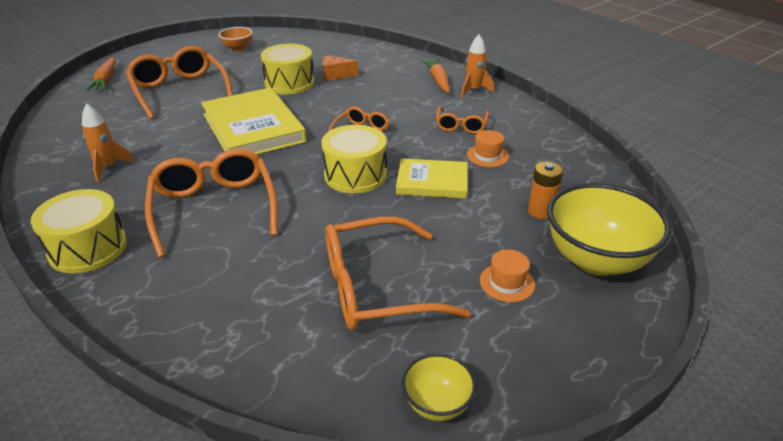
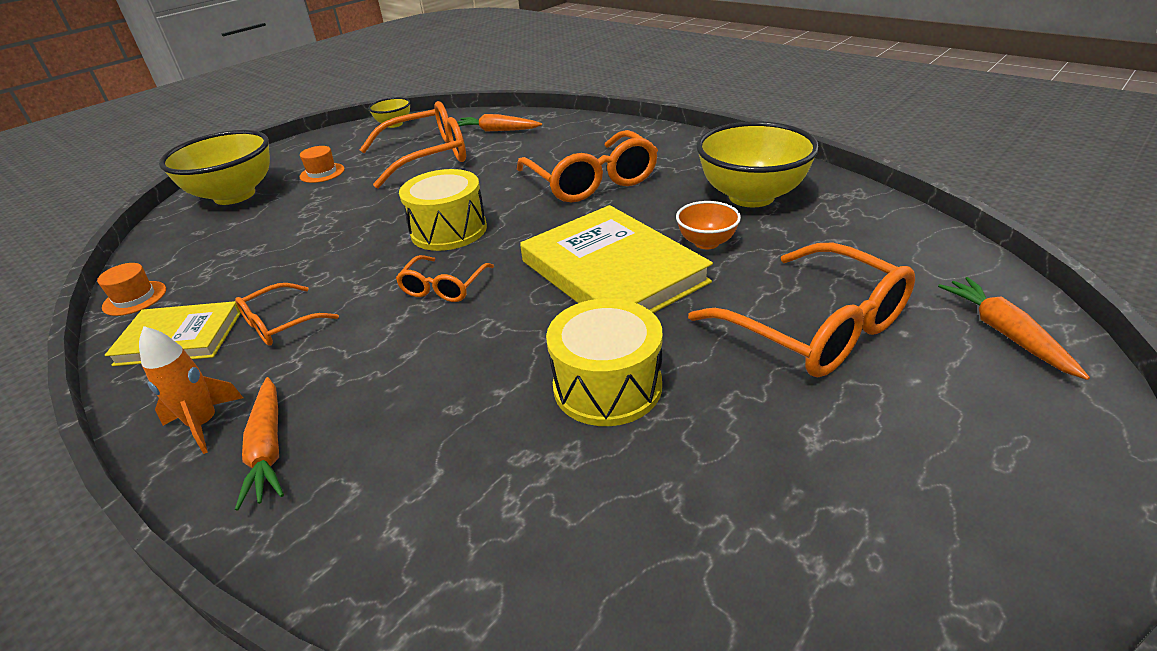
camera: 175 degrees right, 0 degrees up
yellow drum [31,189,127,273] -> none
orange rocket [82,104,134,182] -> yellow bowl [696,121,819,207]
orange bowl [219,27,253,51] -> orange bowl moved to [676,201,741,249]
orange cheese [323,55,358,81] -> none
yellow book [396,158,468,199] -> yellow book moved to [105,301,241,366]
orange glasses [436,107,489,134] -> orange glasses turned 135 degrees counterclockwise [235,283,339,346]
orange hat [467,130,509,167] -> orange hat moved to [97,263,166,316]
orange battery [528,161,563,219] -> none
none -> orange carrot [457,114,542,132]

